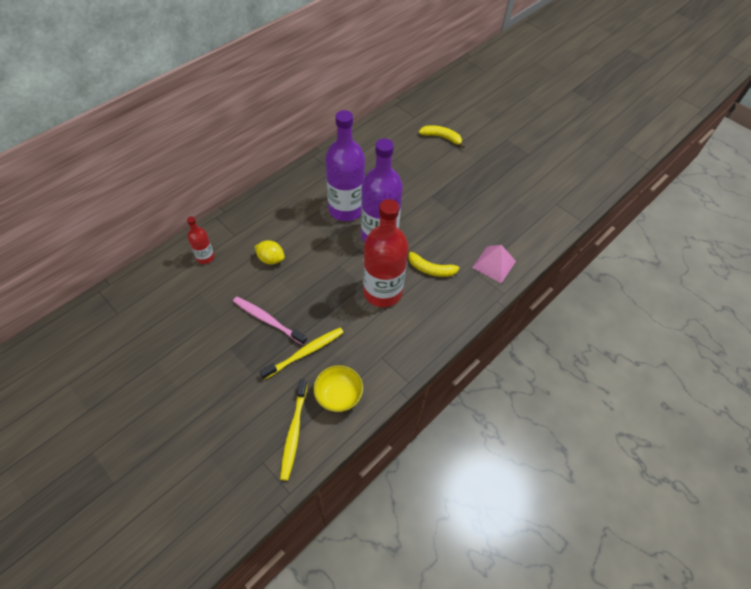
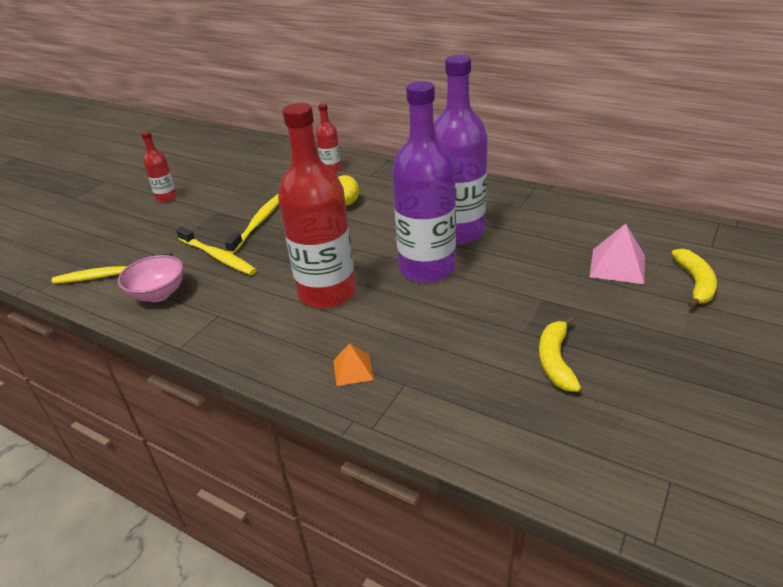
camera: 80 degrees right, 20 degrees down
pink toothbrush [233,297,307,345] -> yellow toothbrush [225,194,279,254]
yellow bowl [313,365,363,412] -> pink bowl [118,255,184,302]
yellow banana [408,247,460,277] -> yellow banana moved to [539,316,581,392]
pink pyramid [472,245,516,283] -> pink pyramid moved to [589,224,645,284]
none -> red bottle [141,131,177,203]
none -> orange pyramid [333,343,374,386]

